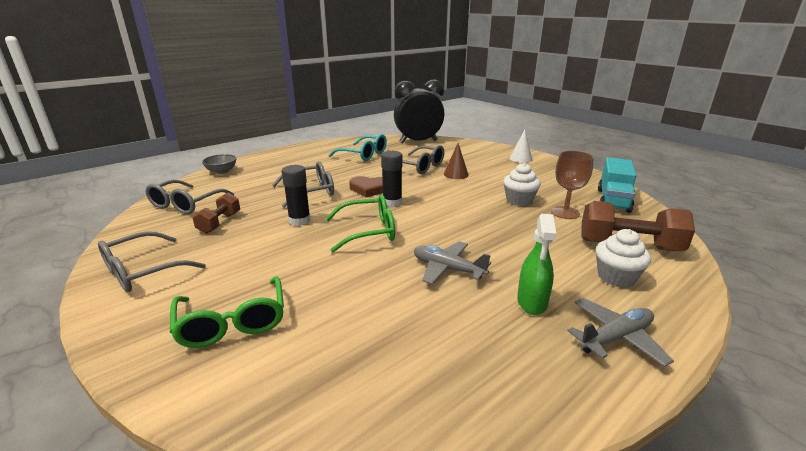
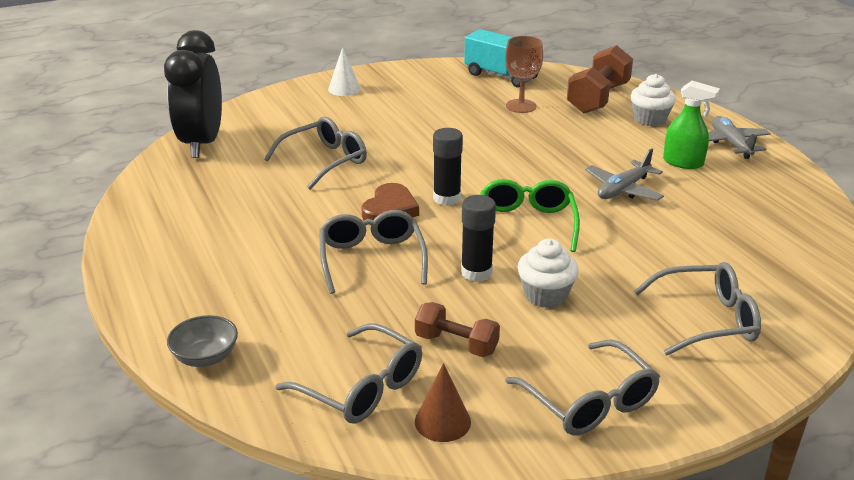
camera: 75 degrees left, 5 degrees up
green glasses [170,276,284,348] -> grey glasses [634,262,761,355]
turquoise glasses [328,134,387,161] -> none
brown cone [444,143,468,179] -> brown cone moved to [415,363,471,442]
white cupcake [503,163,541,206] -> white cupcake moved to [517,239,579,308]

